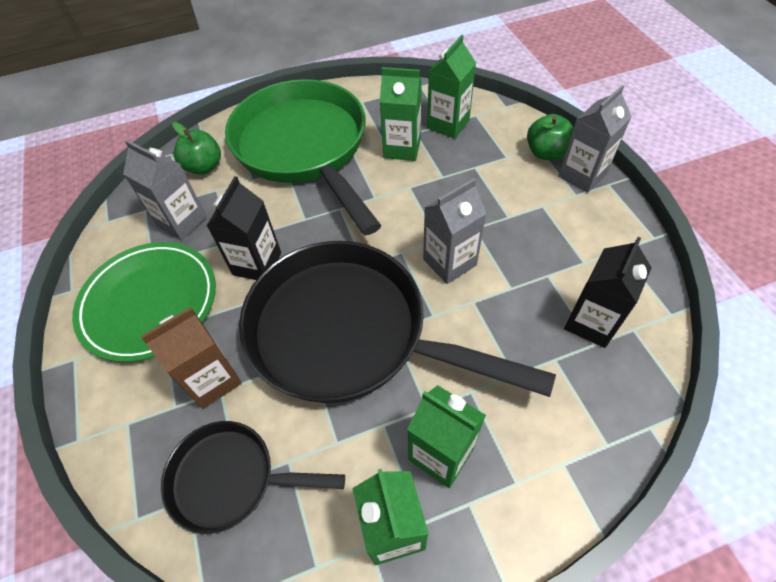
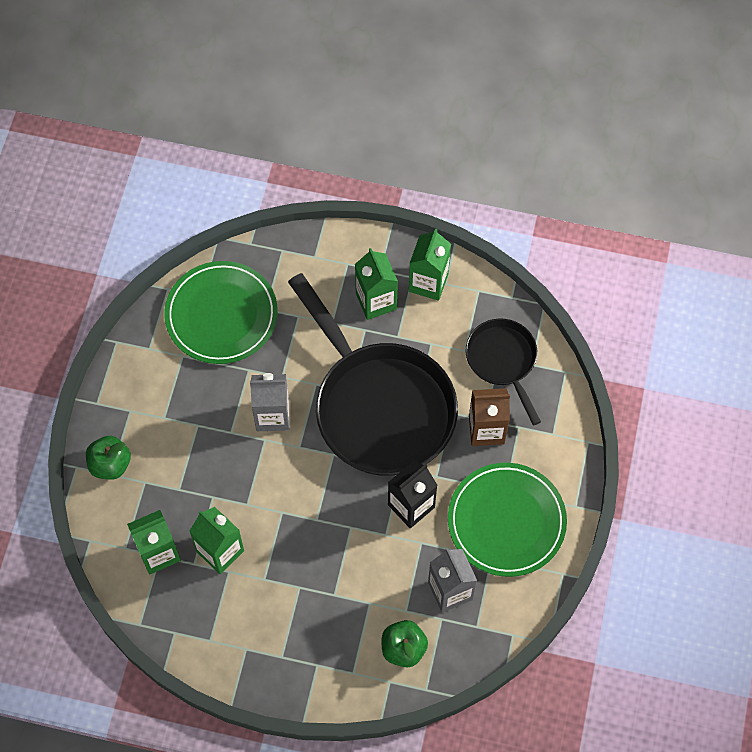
camera: 150 degrees left, 10 degrees up
black pan [161,421,345,534] -> black pan turned 150 degrees counterclockwise [466,318,541,425]
green pan [225,79,381,235] -> none
grey carton [558,85,632,193] -> none
black carton [564,237,652,348] -> green plate [164,261,278,364]

